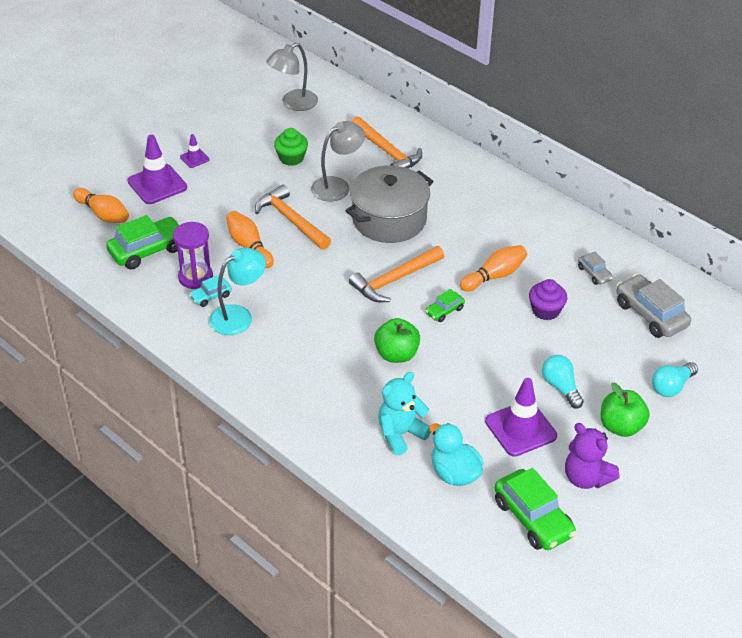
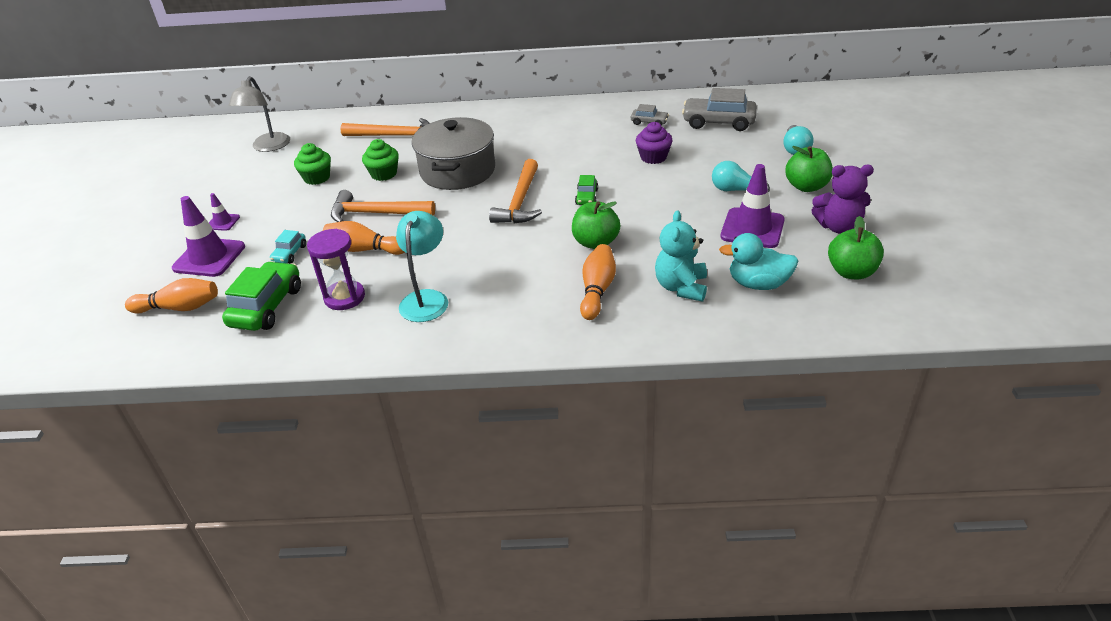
camera: 40 degrees left, 5 degrees down
turquoise car [189,275,232,307] -> turquoise car moved to [270,230,306,264]
grey lamp [311,121,365,201] -> green cupcake [362,139,399,181]
orange bowling pin [460,245,527,292] -> orange bowling pin moved to [580,244,616,320]
green car [495,468,576,550] -> green apple [828,216,884,280]

